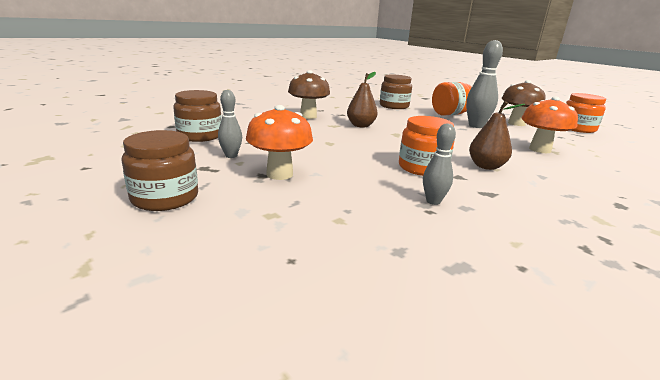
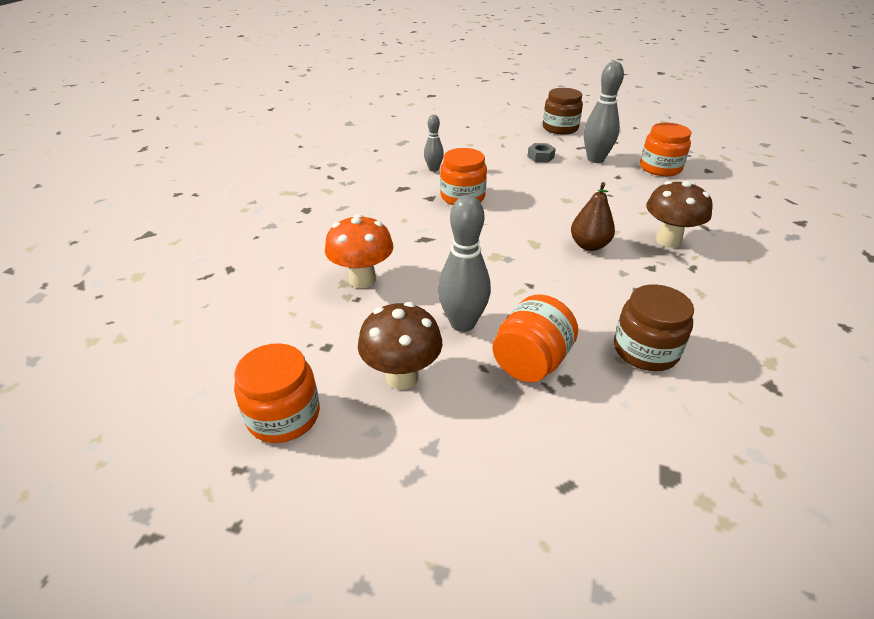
camera: 150 degrees right, 15 degrees up
brown jar [173,90,222,142] -> orange jar [640,123,691,176]
grey bowling pin [218,90,242,158] -> grey bowling pin [584,61,624,163], size x1.74
orange mushroom [246,105,313,180] -> grey nut [527,143,556,163]
brown pear [469,101,525,170] -> none

